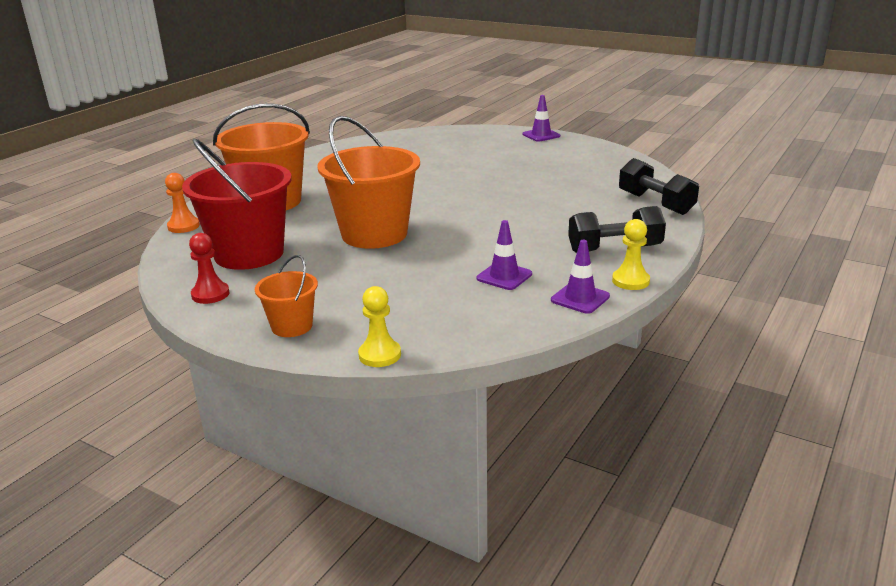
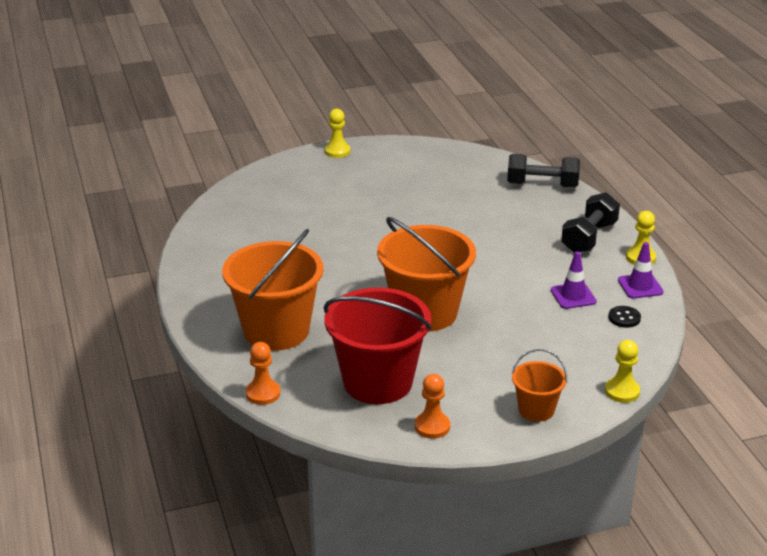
camera: 50 degrees left, 5 degrees up
red pawn [189,233,229,304] -> orange pawn [415,374,450,439]
purple traffic cone [523,95,560,142] -> yellow pawn [325,109,350,158]
none -> black button [608,306,641,328]

